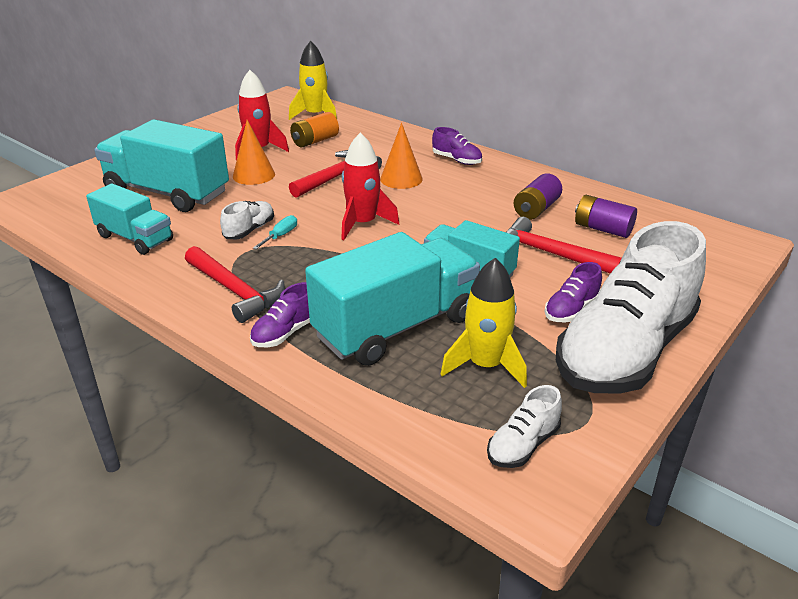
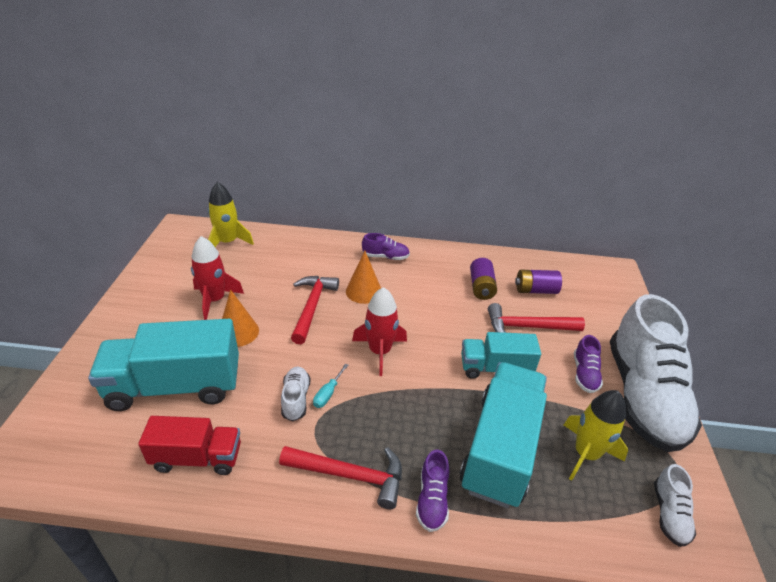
camera: 35 degrees left, 5 degrees up
turquoise truck [86,183,173,255] -> red truck [138,416,241,475]
turquoise screwdriver [253,215,297,249] -> turquoise screwdriver turned 150 degrees counterclockwise [313,363,348,408]
orange battery [290,112,339,147] -> none

